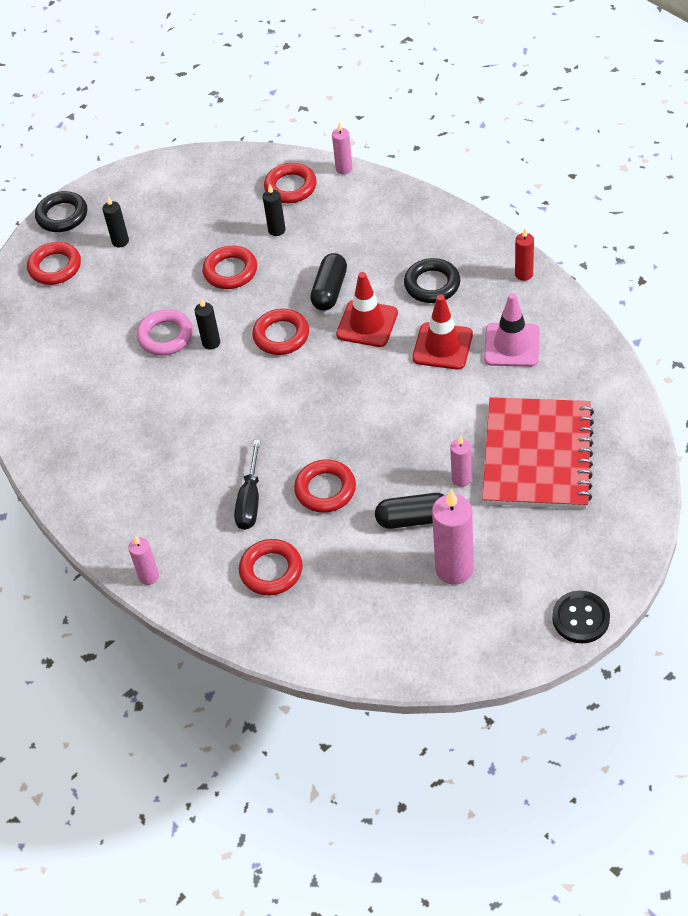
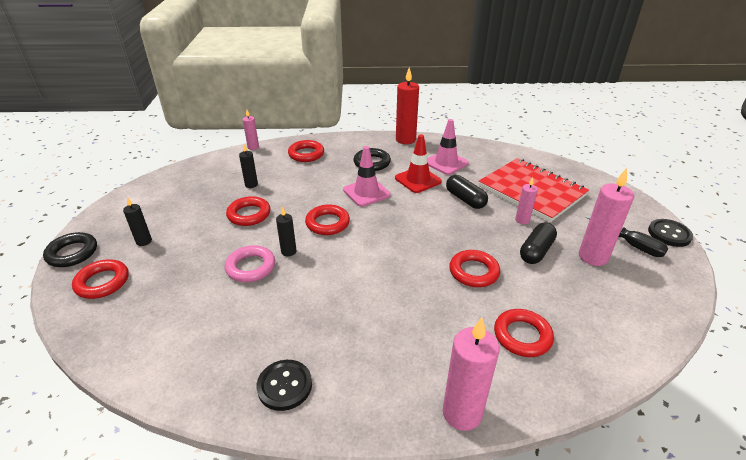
camera: 55 degrees left, 15 degrees down
pink candle [128,536,159,585] -> pink candle [443,318,499,431], size x1.83
black screwdriver [234,440,261,530] -> black screwdriver moved to [586,215,669,257]
red ring [264,163,317,203] -> red ring moved to [288,140,324,162]
black capsule [310,253,347,311] -> black capsule moved to [446,175,488,209]
red traffic cone [336,272,398,347] -> pink traffic cone [343,146,391,207]
red candle [515,228,534,281] -> red candle [396,67,419,144], size x1.83
none -> black button [257,360,312,411]

